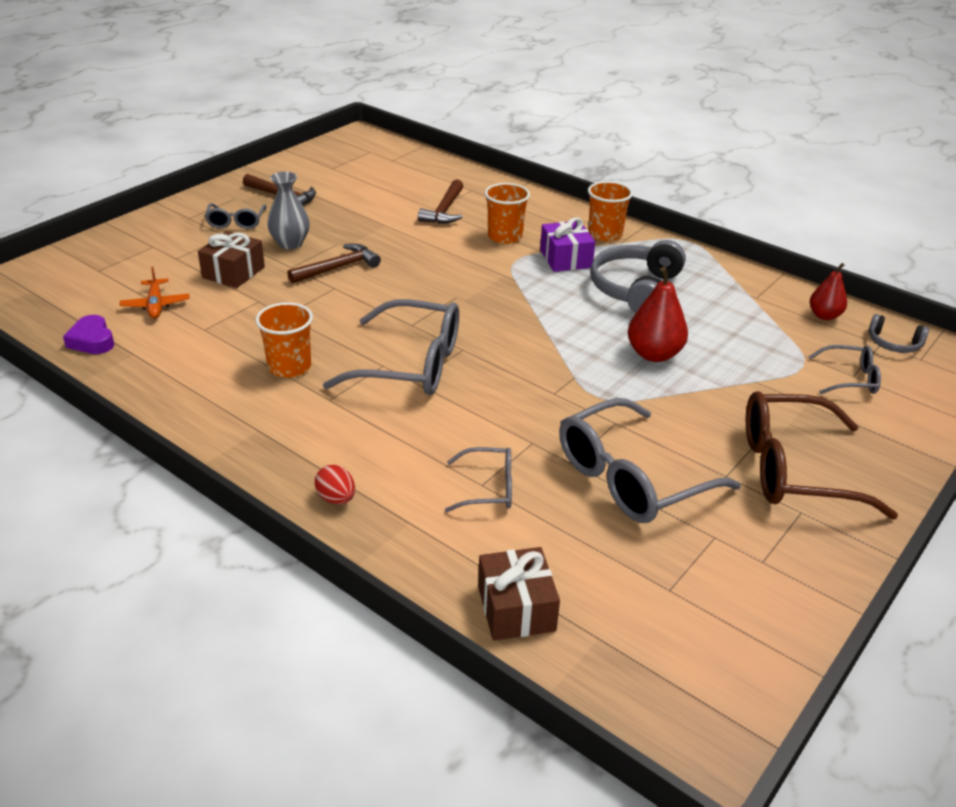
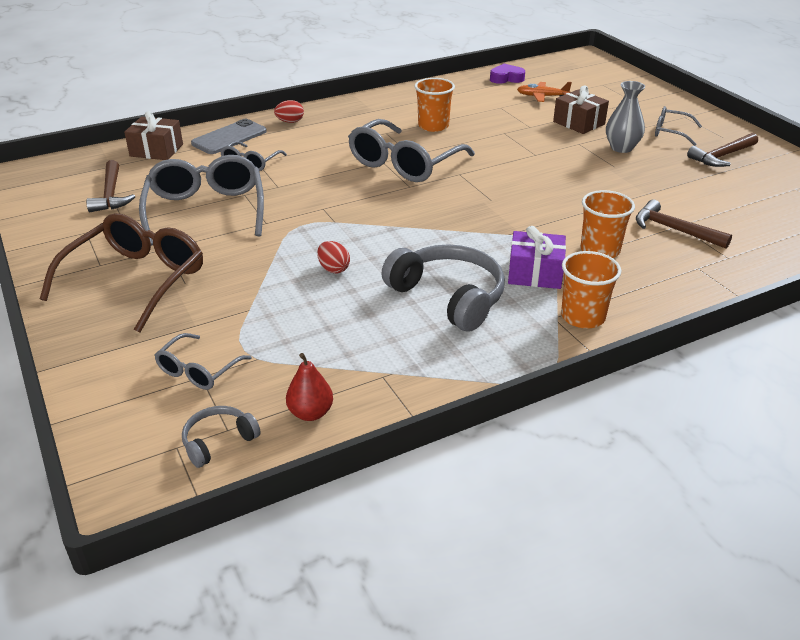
camera: 115 degrees right, 0 degrees up
brown hammer [287,244,381,284] -> brown hammer moved to [86,160,136,212]
red pear [628,267,688,362] -> red egg [317,241,350,273]
none -> grey phone [191,119,267,154]

